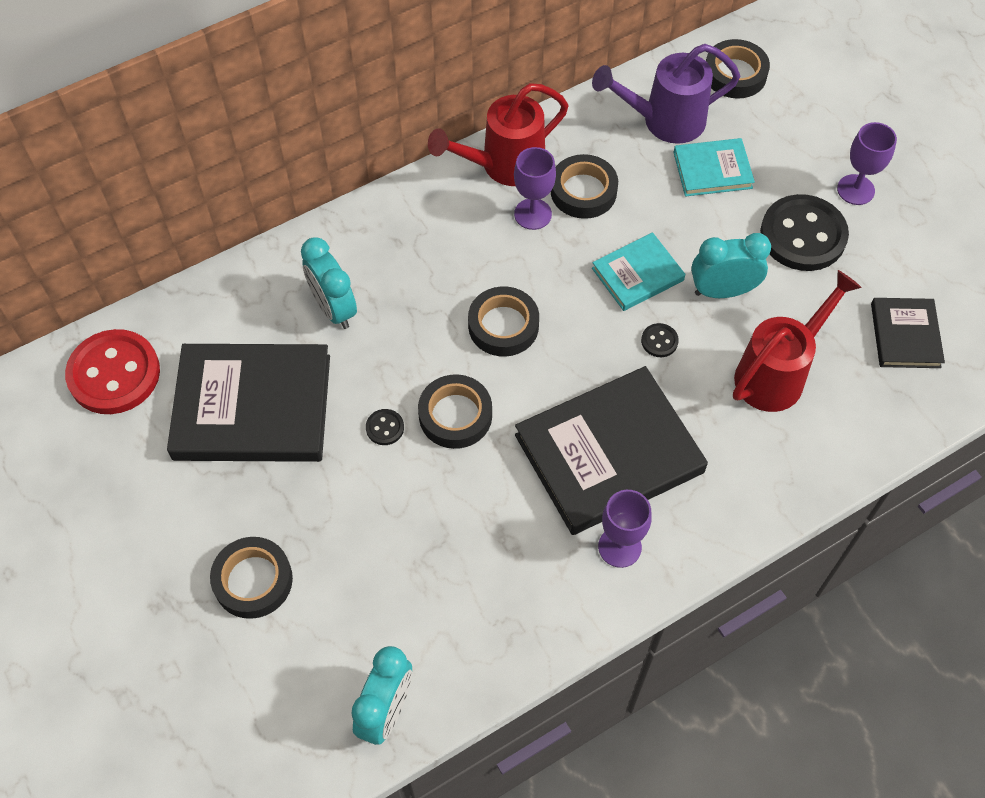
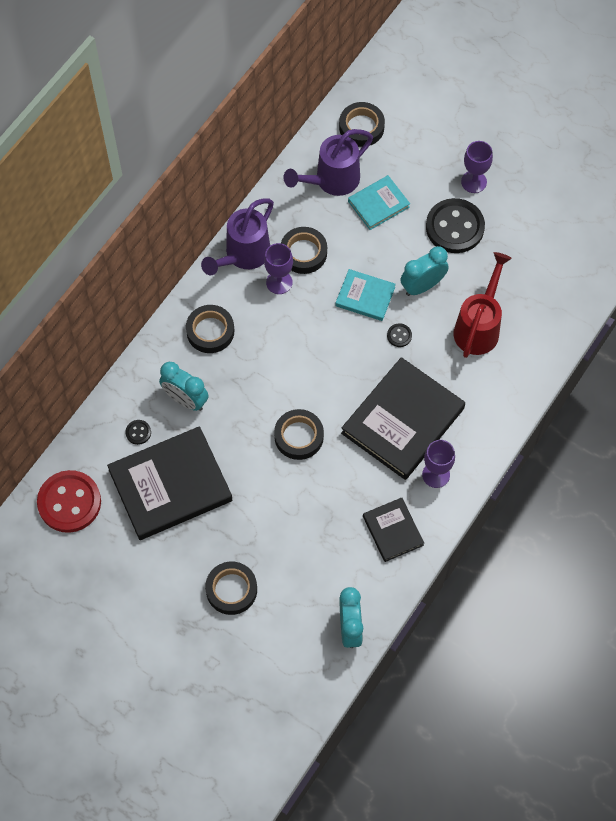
camera: 25 degrees left, 5 degrees up
black button [366,409,404,445] -> black button moved to [125,420,151,445]
red watering can [428,83,568,186] -> purple watering can [201,198,274,275]
black tape [468,286,539,357] -> black tape moved to [186,305,234,353]
turquoise book [592,232,685,311] -> turquoise book turned 75 degrees clockwise [335,269,396,321]
black book [871,298,945,368] -> black book moved to [363,498,424,562]

